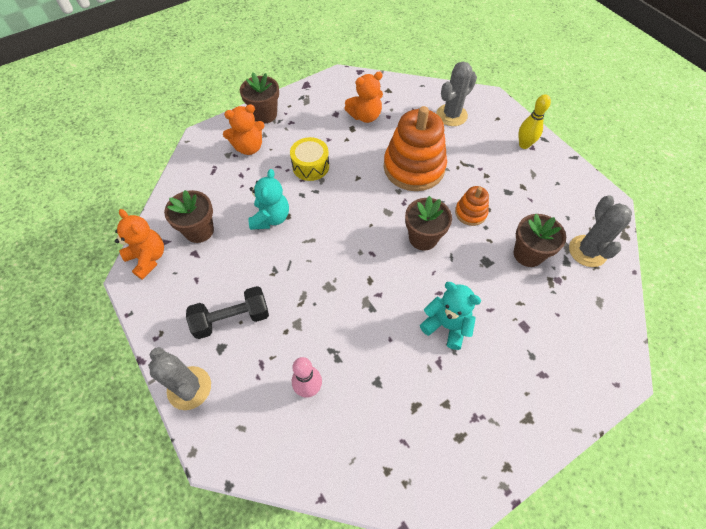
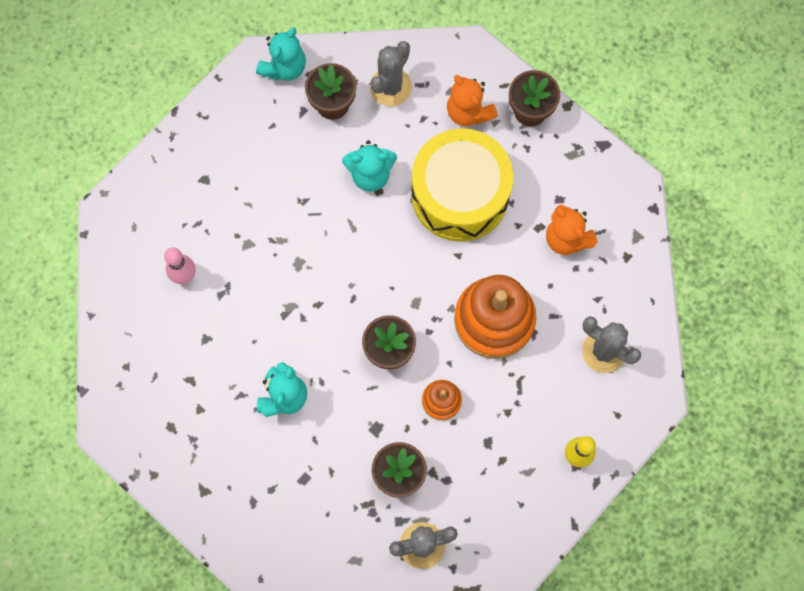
camera: 75 degrees right, 15 degrees up
orange teddy bear [115,209,164,280] -> turquoise teddy bear [256,27,306,81]
grey cactus [148,347,211,410] -> grey cactus moved to [370,41,412,106]
black dumbbell [186,286,269,339] -> none
yellow drum [290,137,329,181] -> yellow drum [411,128,514,242], size x2.06

